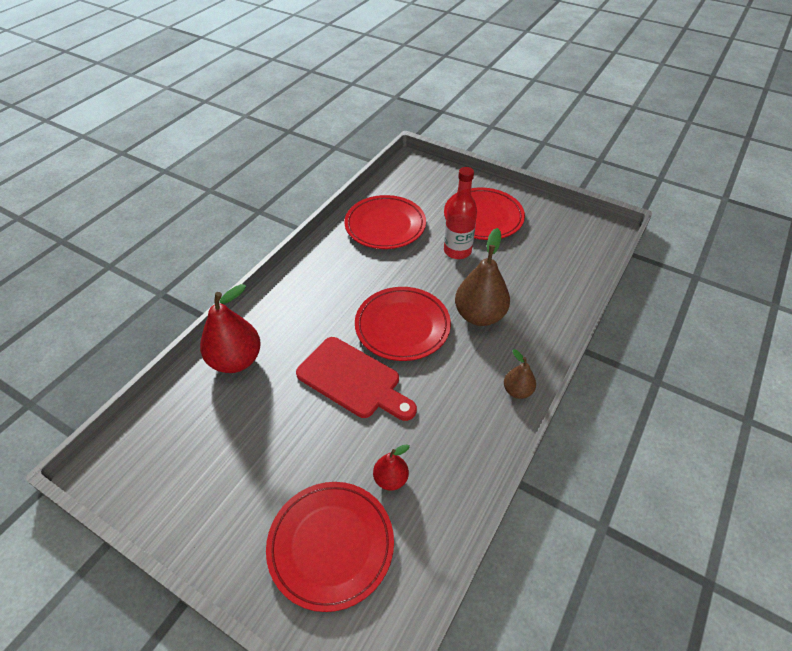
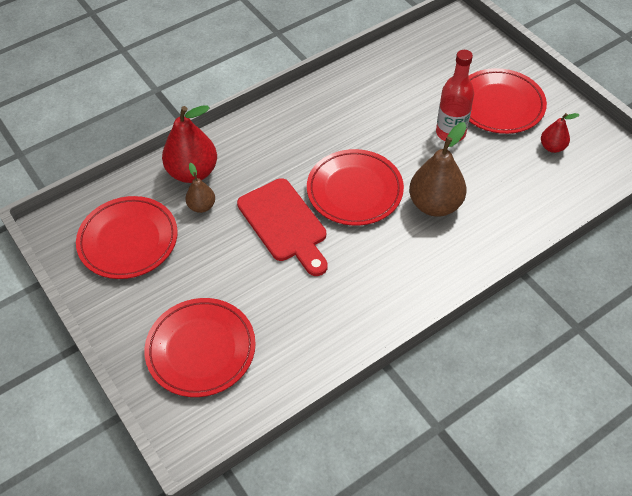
camera: 25 degrees right, 5 degrees up
red plate [344,195,426,249] -> red plate moved to [76,196,178,279]
red pear [373,444,410,491] -> red pear moved to [541,113,580,153]
brown pear [504,349,536,399] -> brown pear moved to [185,163,215,213]

